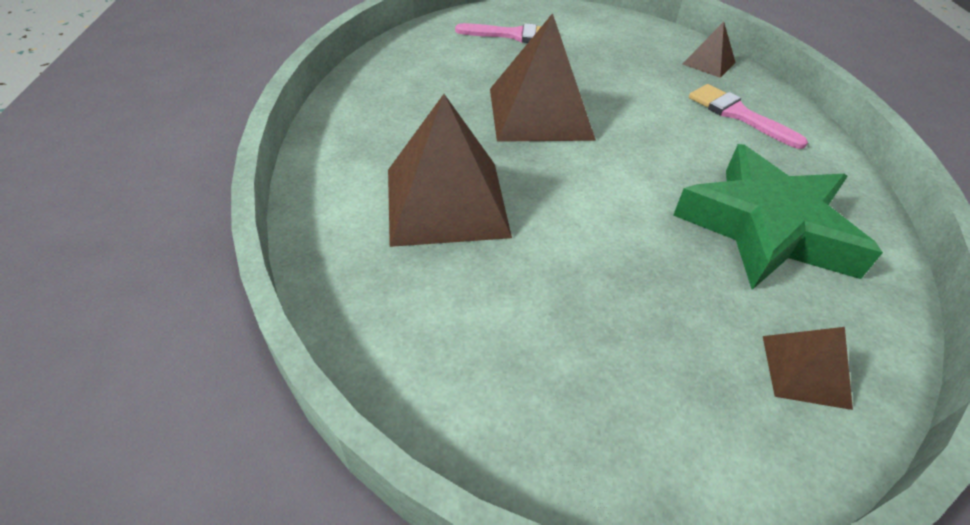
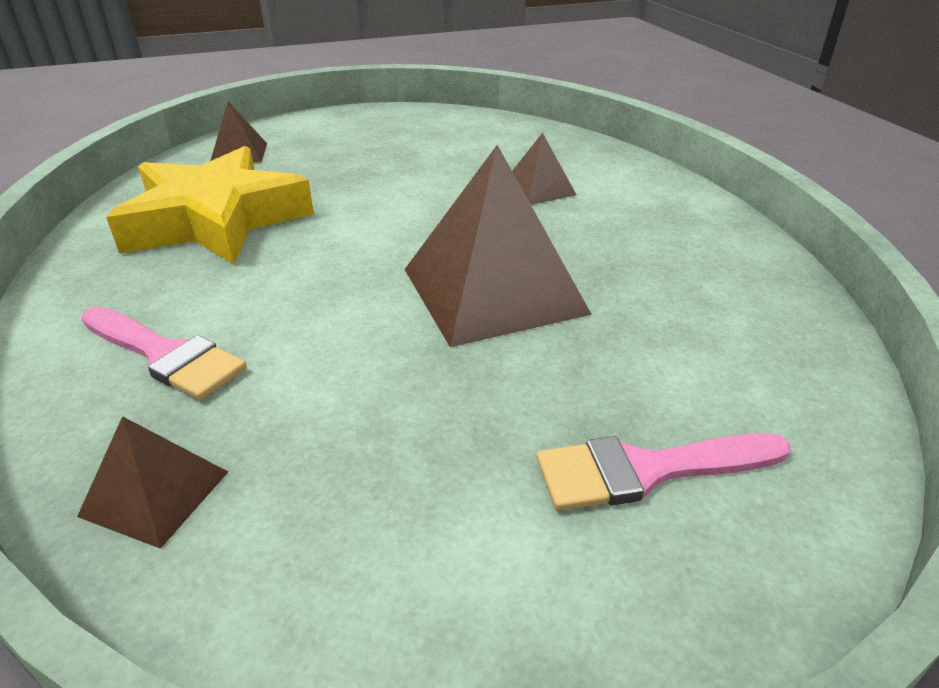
camera: 165 degrees right, 10 degrees down
brown pyramid [388,94,512,247] -> brown pyramid [512,133,576,205], size x0.49
green star [673,144,883,290] -> yellow star [106,146,314,265]

